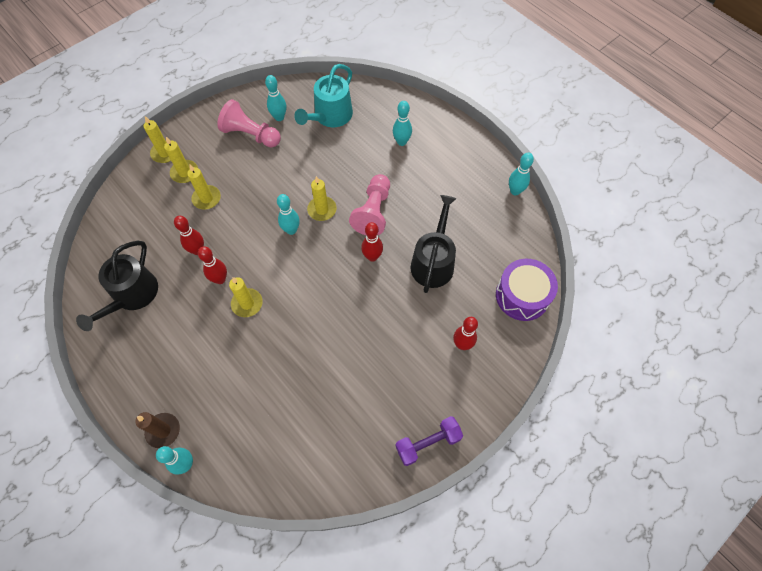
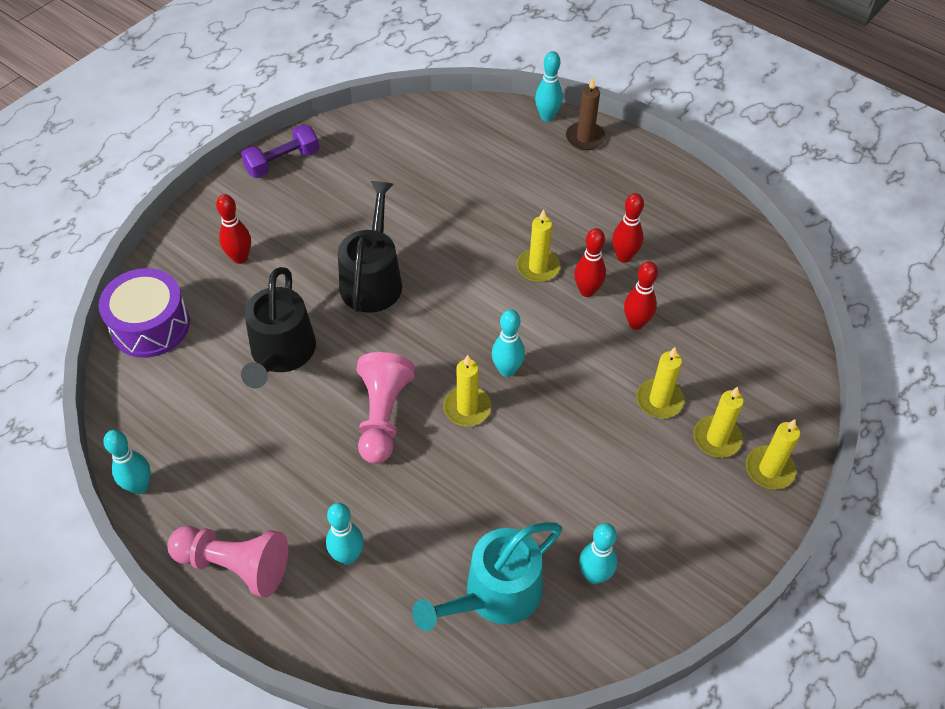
camera: 170 degrees right, 10 degrees down
black watering can [76,241,158,331] -> black watering can moved to [338,181,402,313]
pink pawn [217,99,281,147] -> pink pawn moved to [167,526,288,598]
turquoise watering can [294,64,353,127] -> turquoise watering can turned 150 degrees counterclockwise [412,522,562,631]
red bowling pin [361,222,383,262] -> red bowling pin moved to [612,193,644,263]

